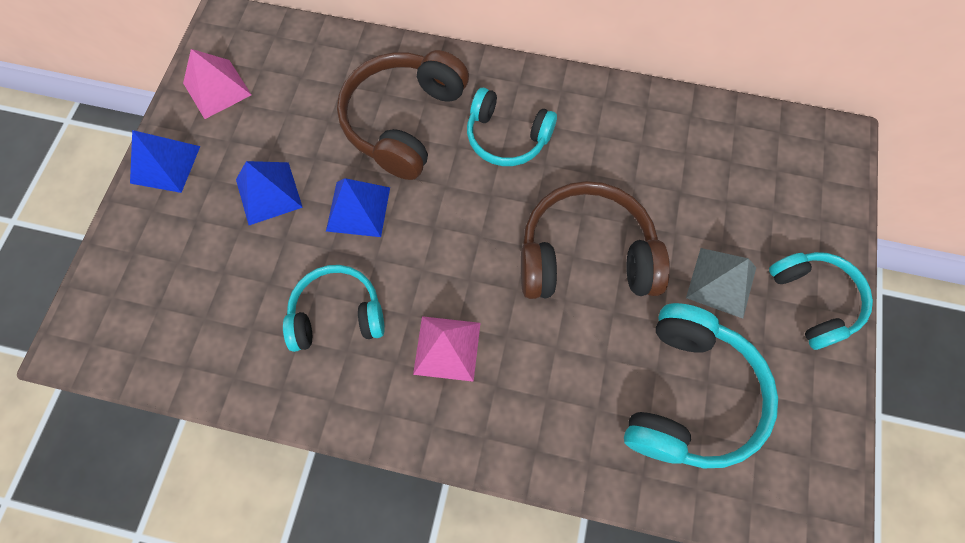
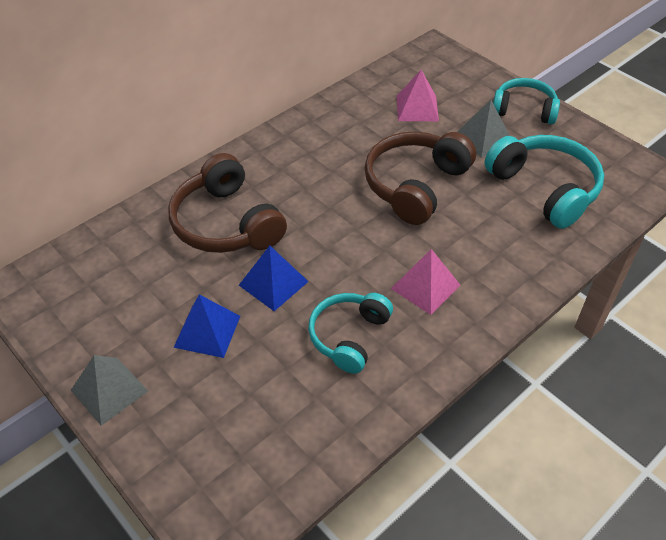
camera: 55 degrees left, 20 degrees down
blue pyramid [130,130,200,193] -> grey pyramid [71,355,148,426]
pink pyramid [183,49,251,119] -> pink pyramid moved to [397,70,439,121]
turquoise headphones [467,88,557,166] -> none

